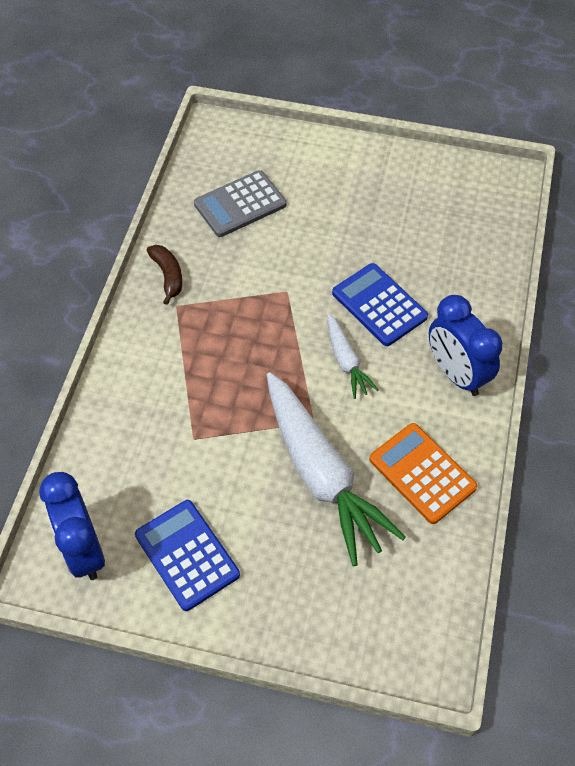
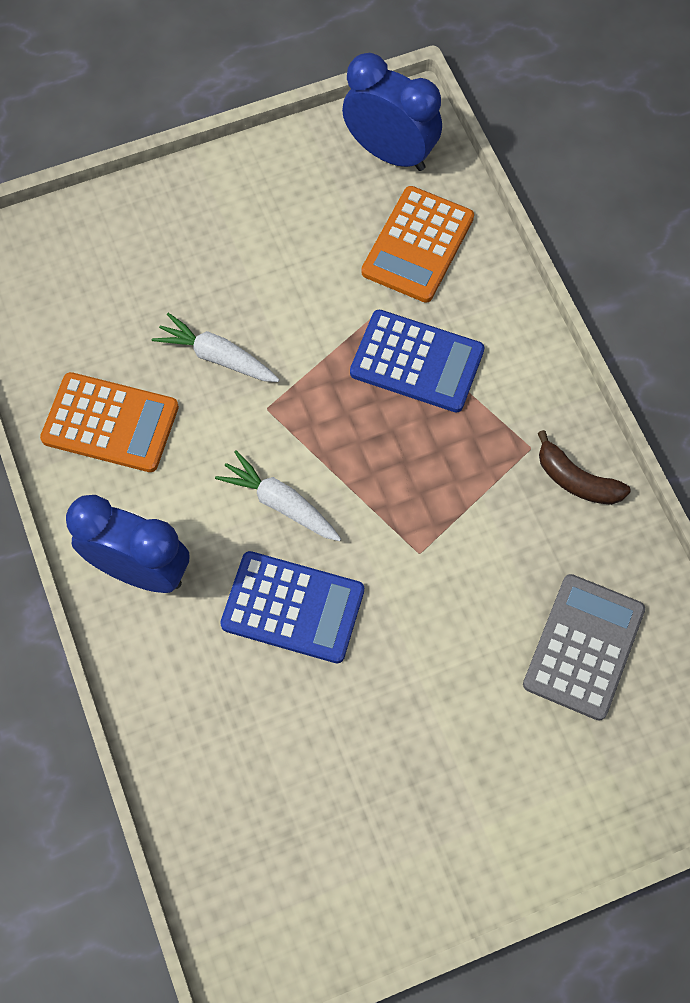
camera: 145 degrees right, 10 degrees up
blue calculator [135,500,240,611] -> blue calculator moved to [350,310,485,413]
white carrot [267,372,406,566] -> white carrot [152,313,280,382], size x0.48
none -> orange calculator [361,186,474,303]

